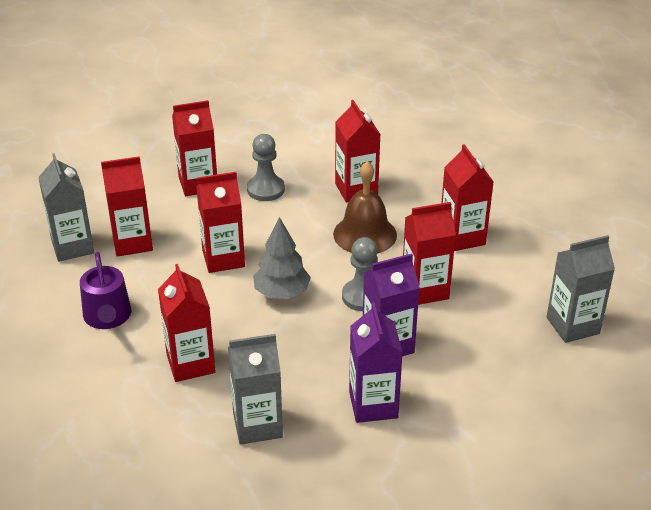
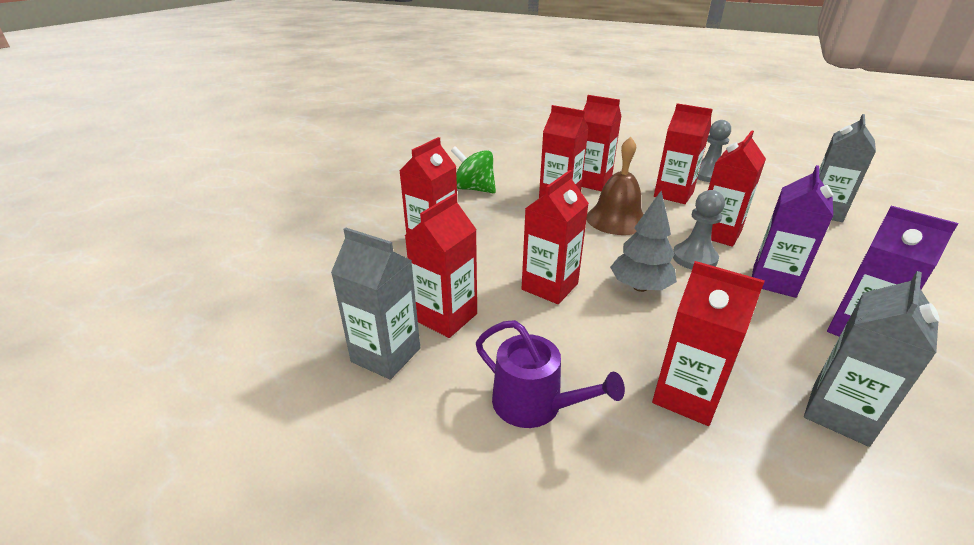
camera: 40 degrees left, 5 degrees down
grey pawn [247,134,285,201] -> grey pawn moved to [697,120,731,182]
none -> green spinning top [451,146,496,193]
none -> red carton [582,95,622,191]

